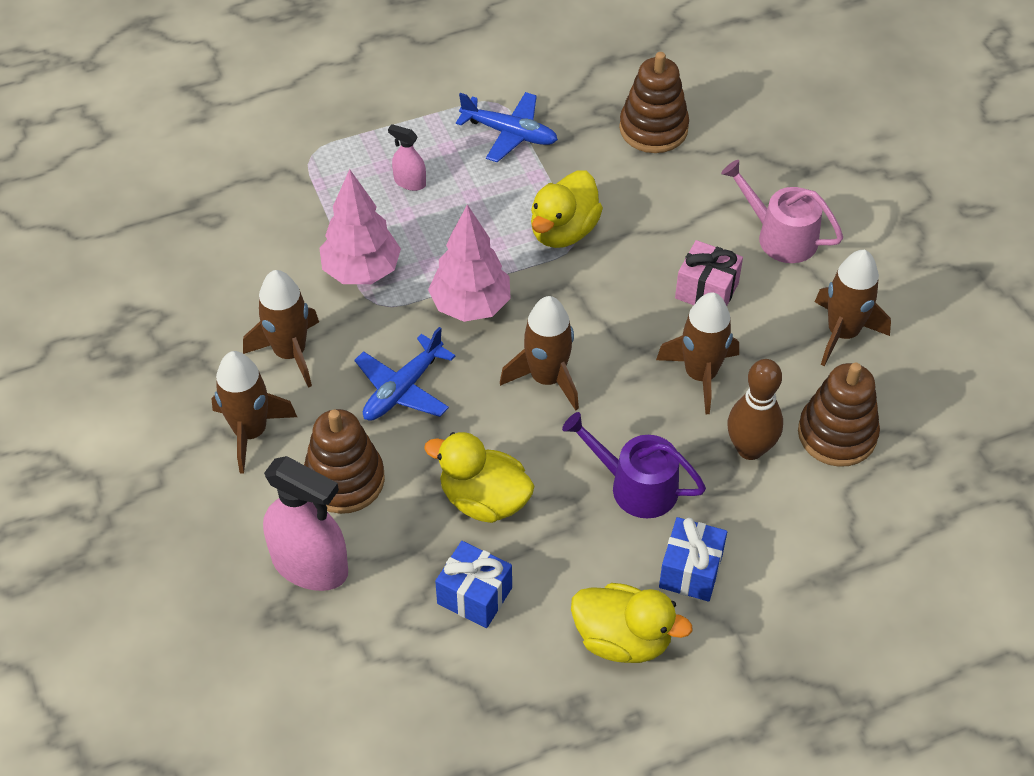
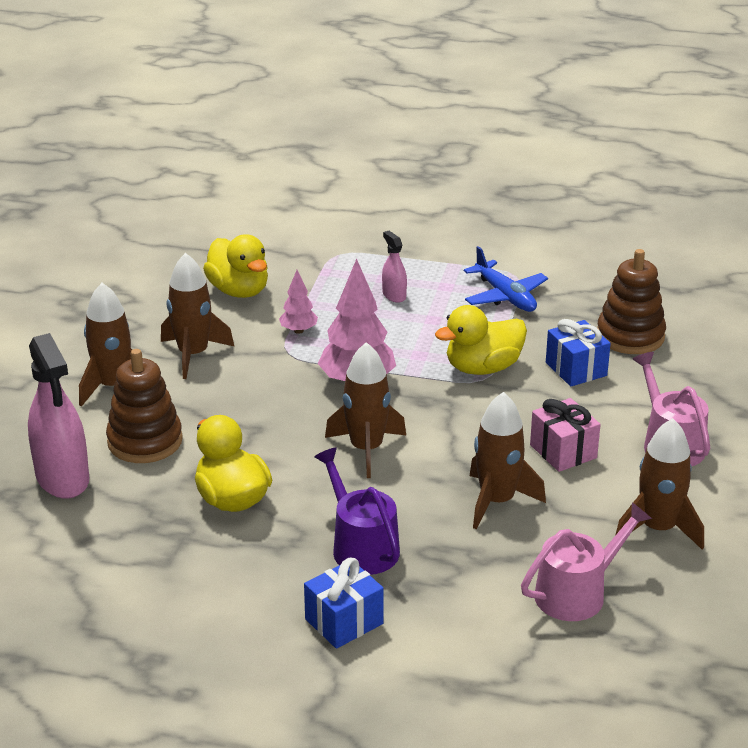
camera: 35 degrees right, 20 degrees down
pink tree [319,169,401,284] -> pink tree [279,270,318,334], size x0.53
blue plane [354,327,456,421] -> none
blue gift [435,541,512,628] -> blue gift moved to [546,319,611,386]
yellow duck [571,583,692,663] -> yellow duck moved to [203,234,268,298]
brown bowling pin [727,359,783,460] -> none
brown stacking toy [798,363,880,467] -> pink watering can [521,502,652,621]

